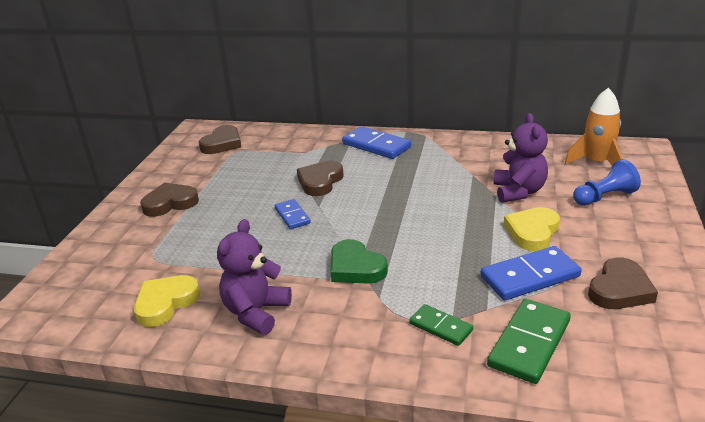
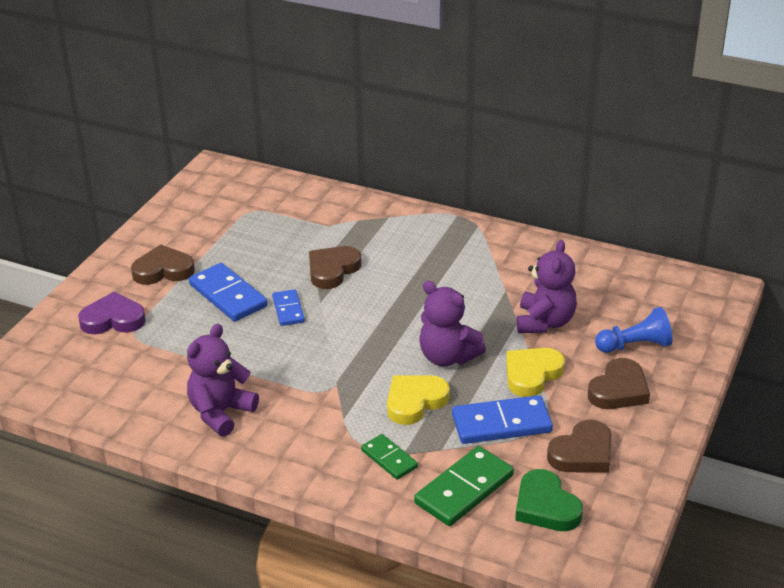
camera: 10 degrees right, 5 degrees up
yellow heart [134,275,200,327] -> yellow heart moved to [387,375,450,425]
brown heart [199,125,241,154] -> brown heart moved to [588,358,650,409]
green heart [331,239,388,284] -> green heart moved to [515,469,583,531]
blue domino [342,126,411,159] -> blue domino moved to [189,263,268,322]
orange rocket [565,88,623,165] -> none
none -> purple heart [78,292,146,334]
none -> purple teddy bear [419,281,486,367]

